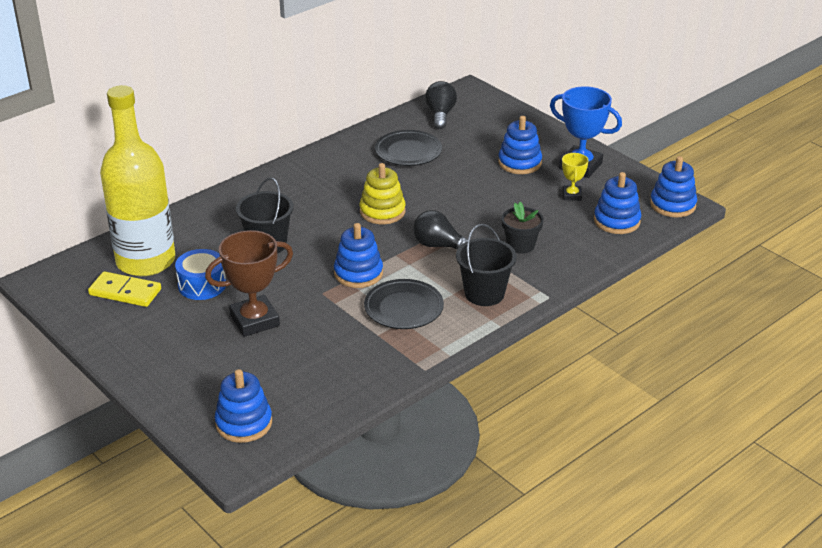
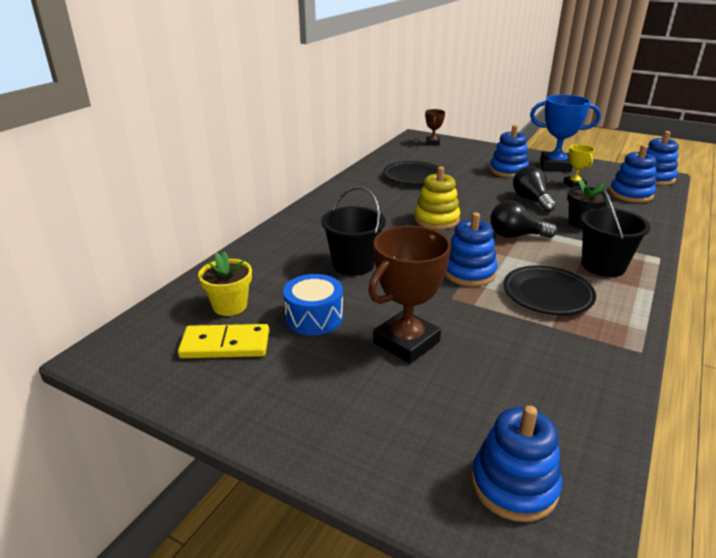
camera: 20 degrees left, 5 degrees down
yellow bottle [100,85,176,276] -> yellow flower pot [198,252,252,316]
black light bulb [425,81,457,129] -> black light bulb moved to [513,166,556,212]
none -> brown trophy [425,109,445,146]

